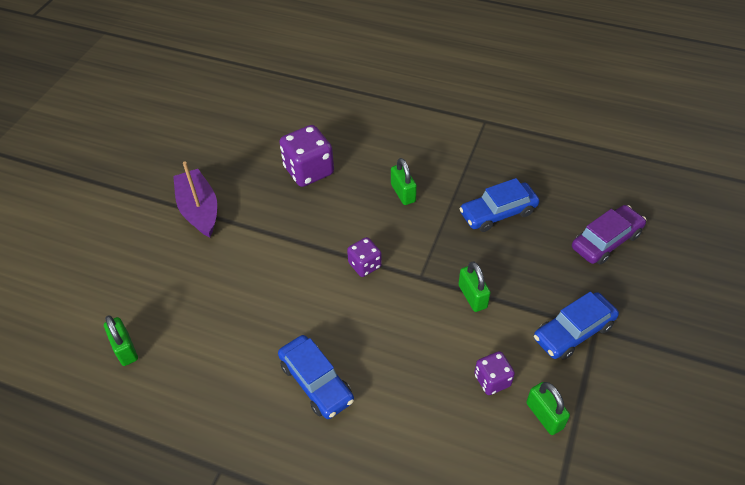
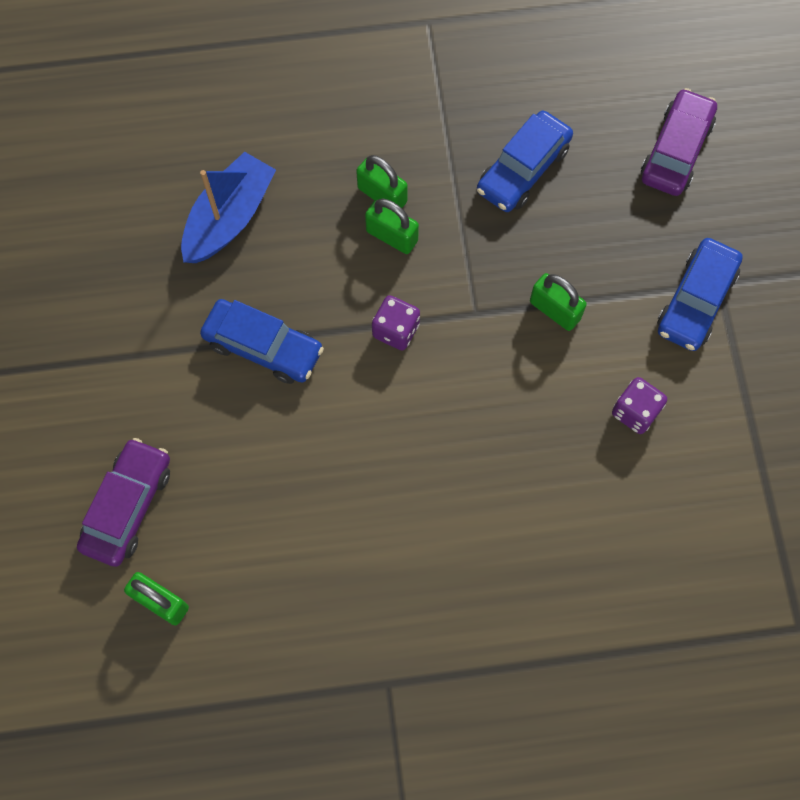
camera: 30 degrees left, 20 degrees up
purple boat [173,162,217,238] -> none
blue car [278,335,354,419] -> blue car moved to [200,299,324,384]
purple dice [279,125,334,187] -> blue boat [181,152,276,263]
green padlock [526,382,570,435] -> green padlock moved to [365,198,419,254]
none -> purple car [77,438,170,567]

